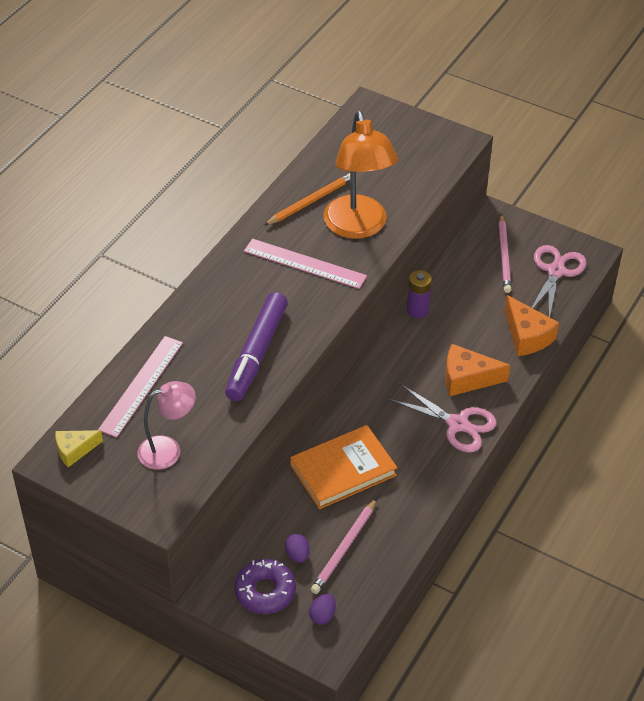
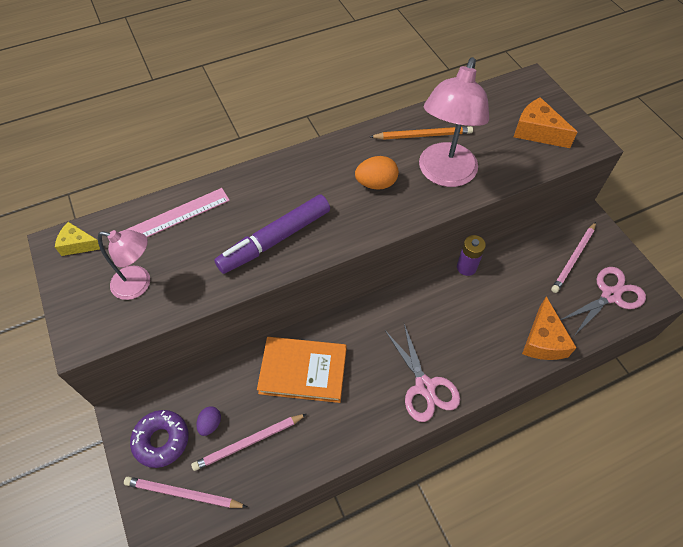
camera: 35 degrees right, 10 degrees up
pink ruler [244,239,367,289] -> orange egg [355,156,399,190]
purple egg [309,594,336,625] -> pink pencil [124,477,247,508]
orange lamp [323,111,398,239] -> pink lamp [419,57,489,187]
orange cheese [445,344,510,396] -> orange cheese moved to [514,97,578,148]

